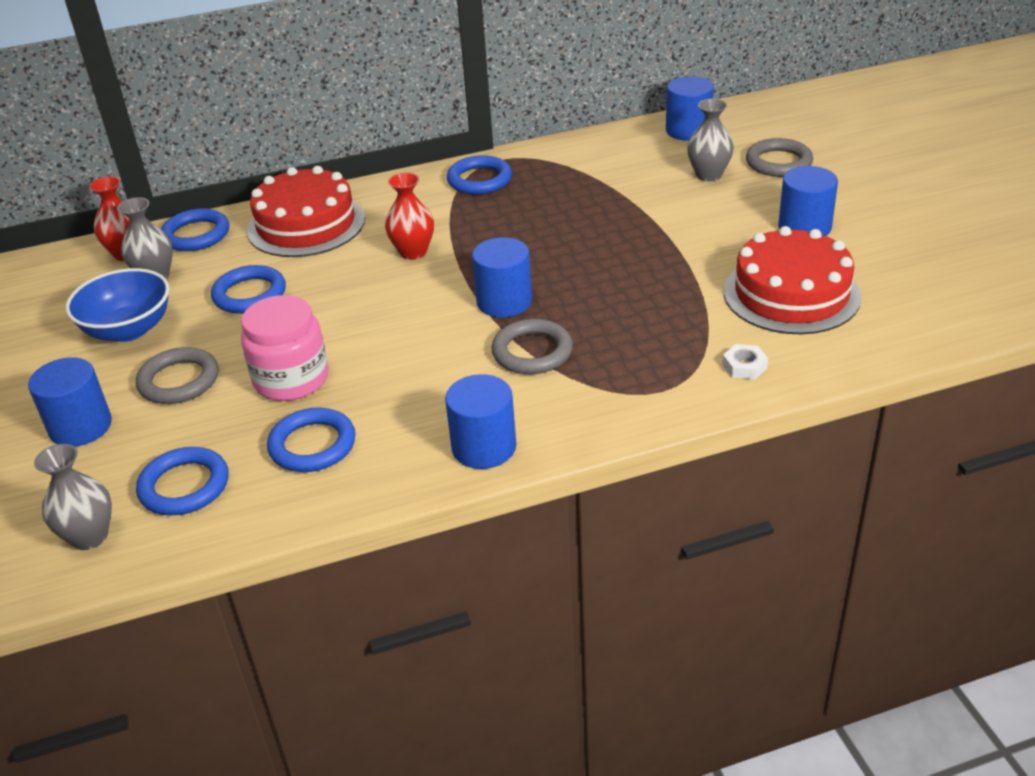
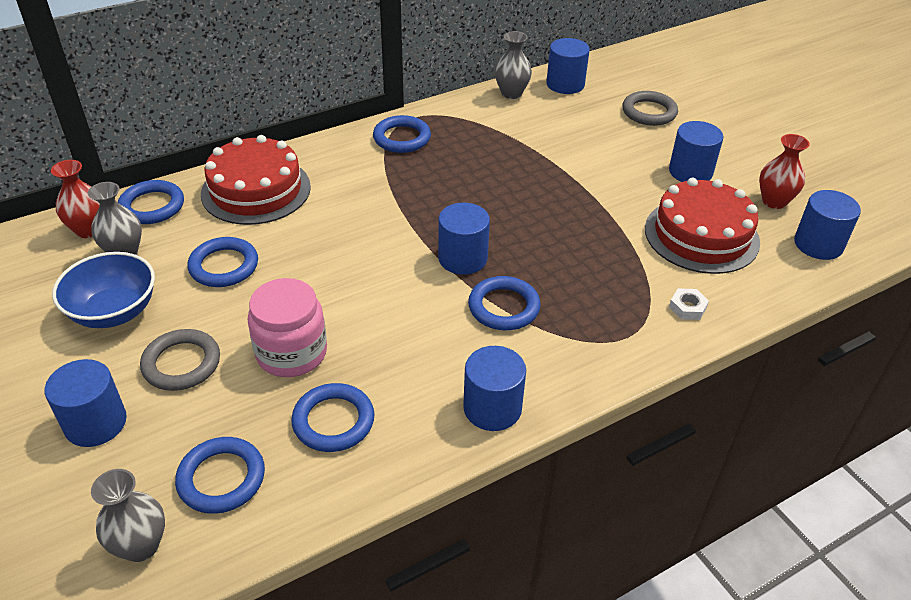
camera: 15 degrees left, 5 degrees up
red vase [385,173,434,260] -> red vase moved to [759,134,810,209]
grey ring [491,319,573,374] -> blue ring [468,276,541,330]
grey vase [687,99,734,182] -> grey vase moved to [495,31,532,99]
none -> blue cylinder [794,190,861,260]

